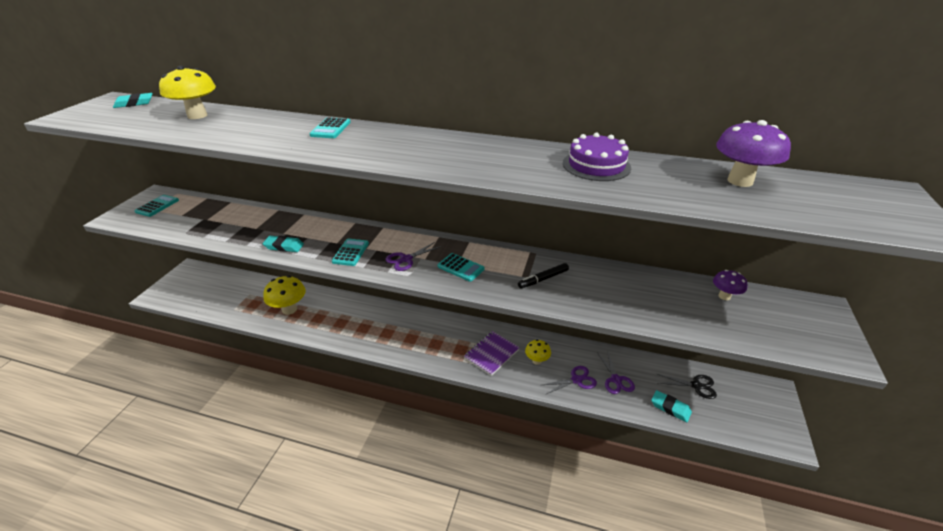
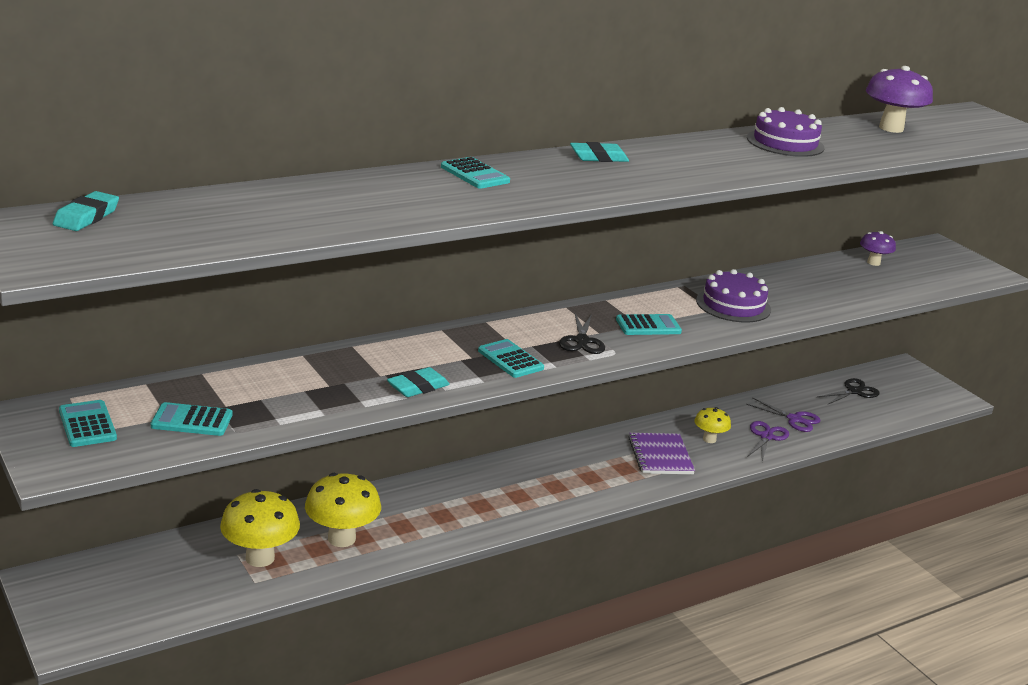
camera: 50 degrees left, 10 degrees down
yellow mushroom [159,66,216,119] -> yellow mushroom moved to [220,489,300,567]
purple scissors [386,242,442,271] -> black scissors [559,314,605,354]
black marker [518,263,569,288] -> purple cake [696,269,771,322]
turquoise eraser [651,390,692,422] -> turquoise eraser moved to [570,142,629,162]
none -> turquoise calculator [151,402,232,436]

